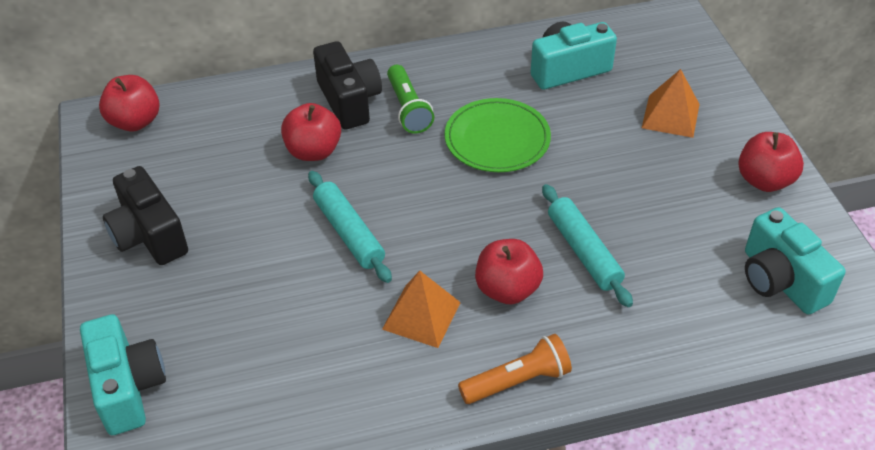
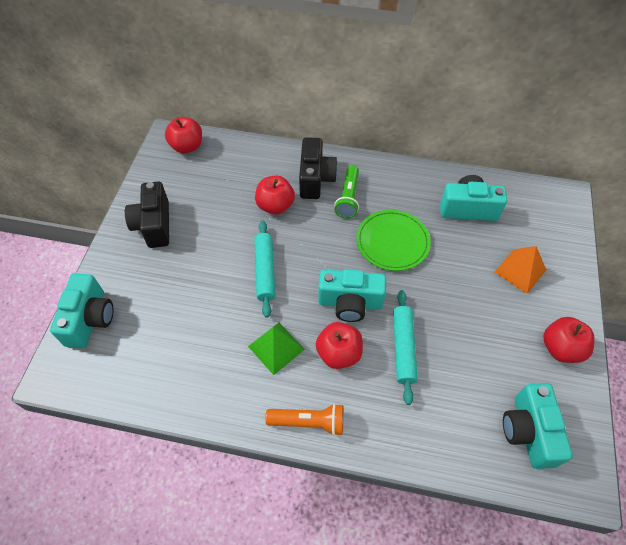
camera: 25 degrees right, 10 degrees up
orange pyramid [382,271,461,348] -> green pyramid [248,323,305,375]
none -> turquoise camera [318,269,386,322]

